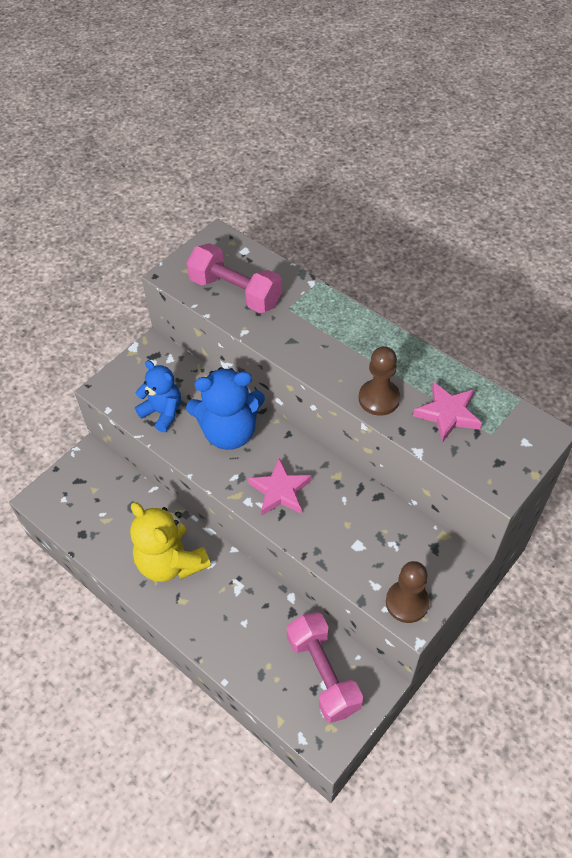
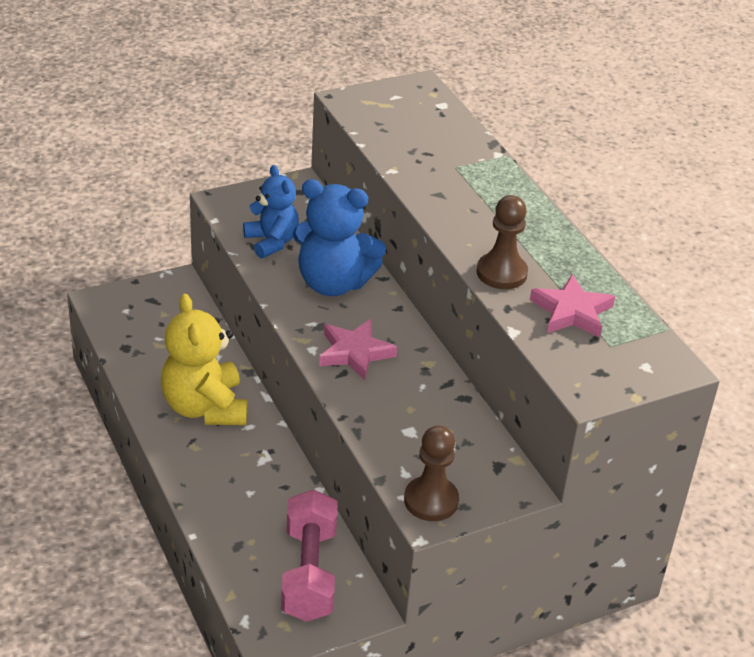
camera: 20 degrees right, 15 degrees down
pink dumbbell [187,243,282,313] -> none

